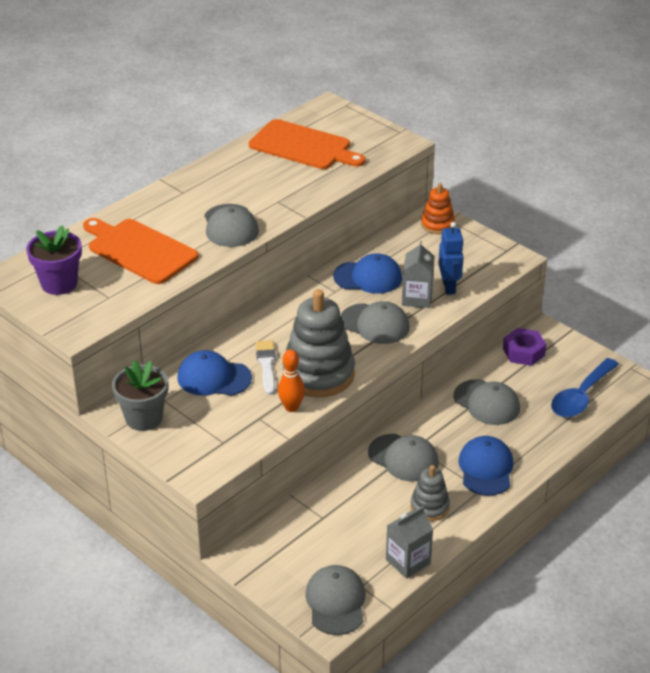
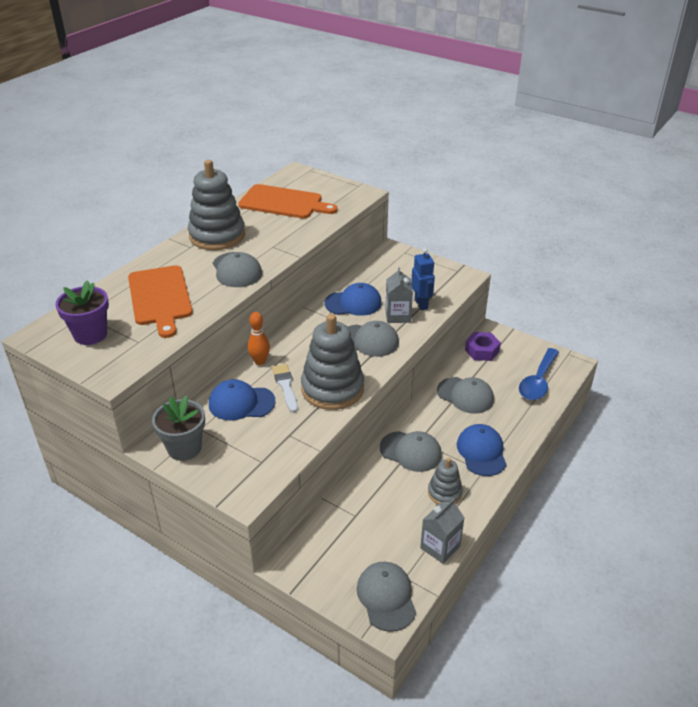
camera: 10 degrees left, 0 degrees up
orange cutting board [83,218,199,284] -> orange cutting board turned 135 degrees counterclockwise [128,265,193,338]
orange bowling pin [278,350,305,412] -> orange bowling pin moved to [248,312,270,365]
orange stacking toy [421,183,455,234] -> none
none -> grey stacking toy [188,160,245,250]

